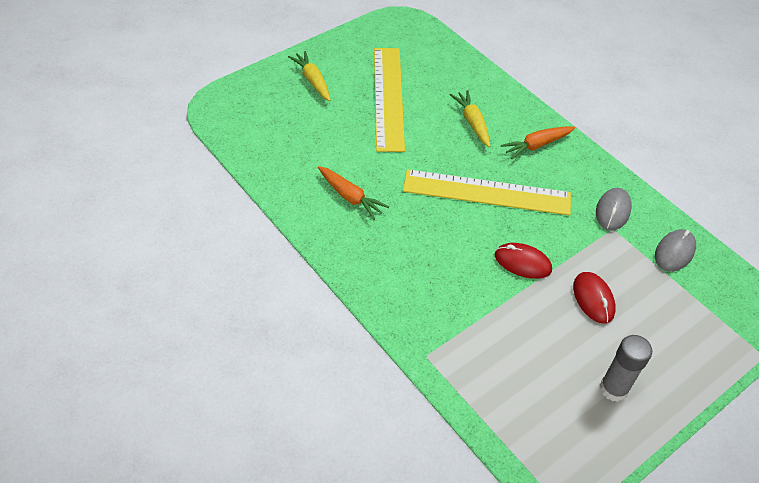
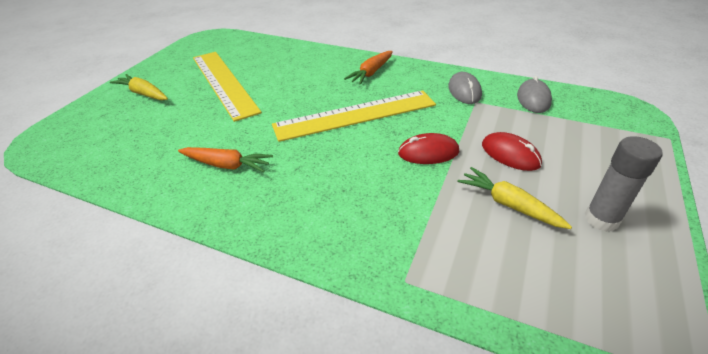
camera: 25 degrees left, 10 degrees down
yellow carrot [450,90,490,147] -> yellow carrot moved to [457,167,572,229]

